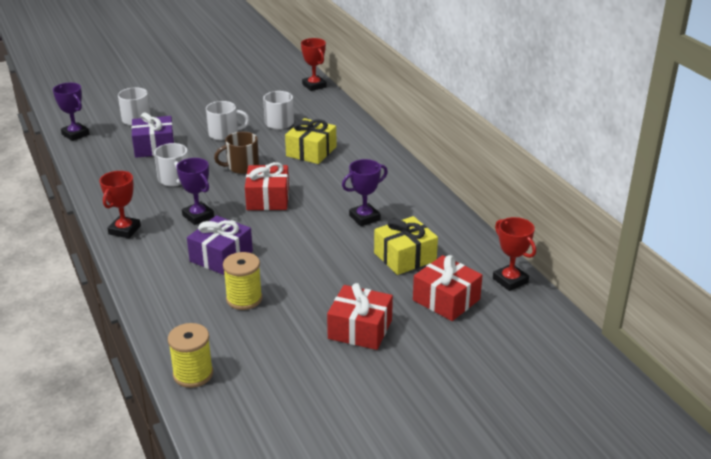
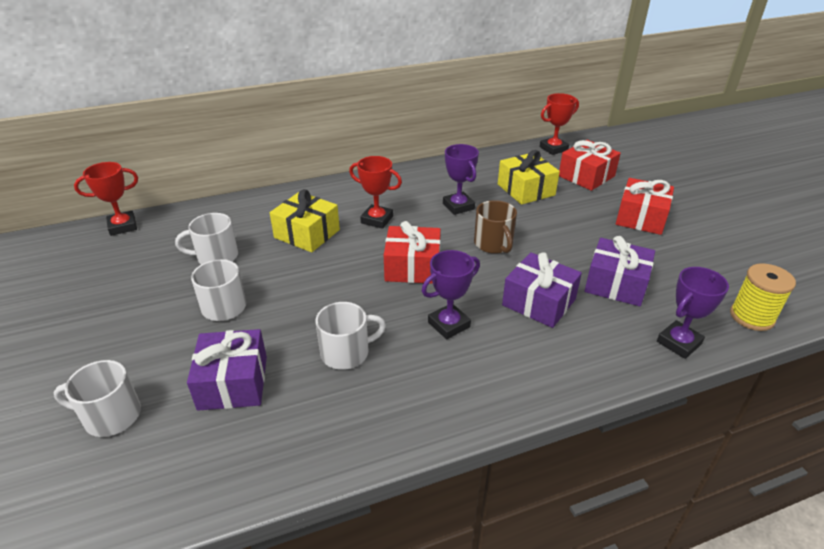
camera: 85 degrees left, 5 degrees up
purple trophy [53,83,89,141] -> purple trophy moved to [657,267,729,359]
red trophy [100,171,141,238] -> red trophy moved to [349,156,402,229]
brown mug [214,132,259,174] -> brown mug moved to [474,200,517,254]
yellow spool [223,252,262,310] -> purple gift [584,236,655,306]

